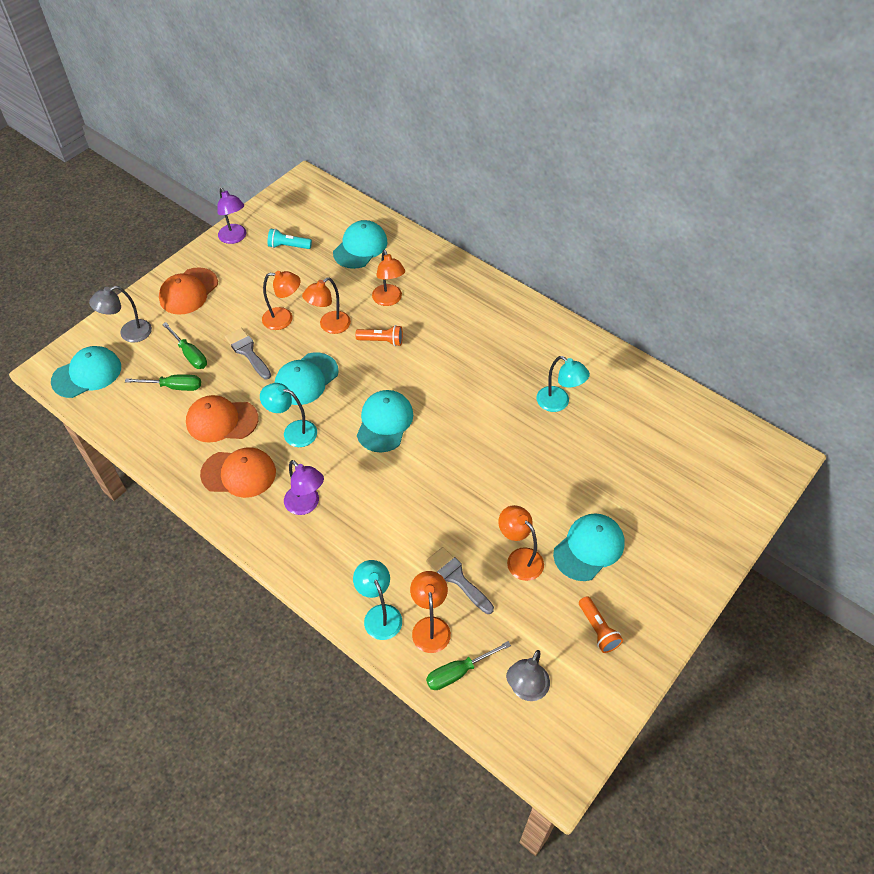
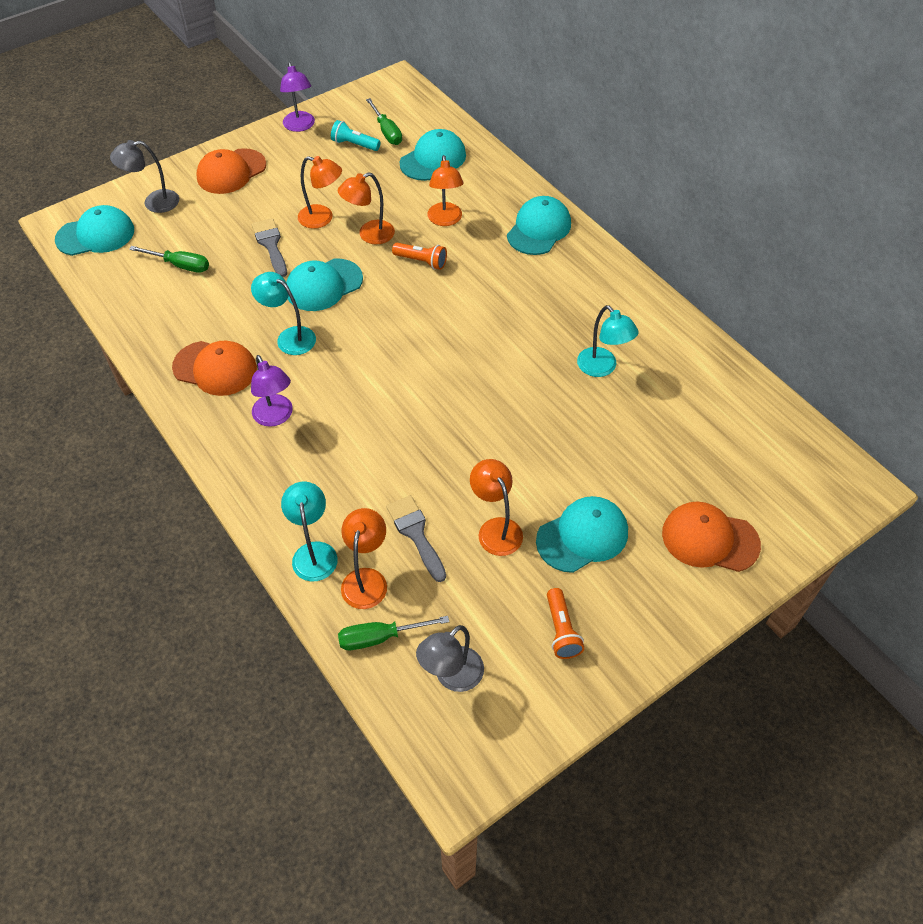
camera: 15 degrees right, 0 degrees up
green screwdriver [162,322,207,369] -> green screwdriver moved to [366,98,402,145]
orange cap [186,395,259,443] -> orange cap moved to [662,501,761,572]
turquoise cap [357,390,413,453] -> turquoise cap moved to [507,196,571,255]

